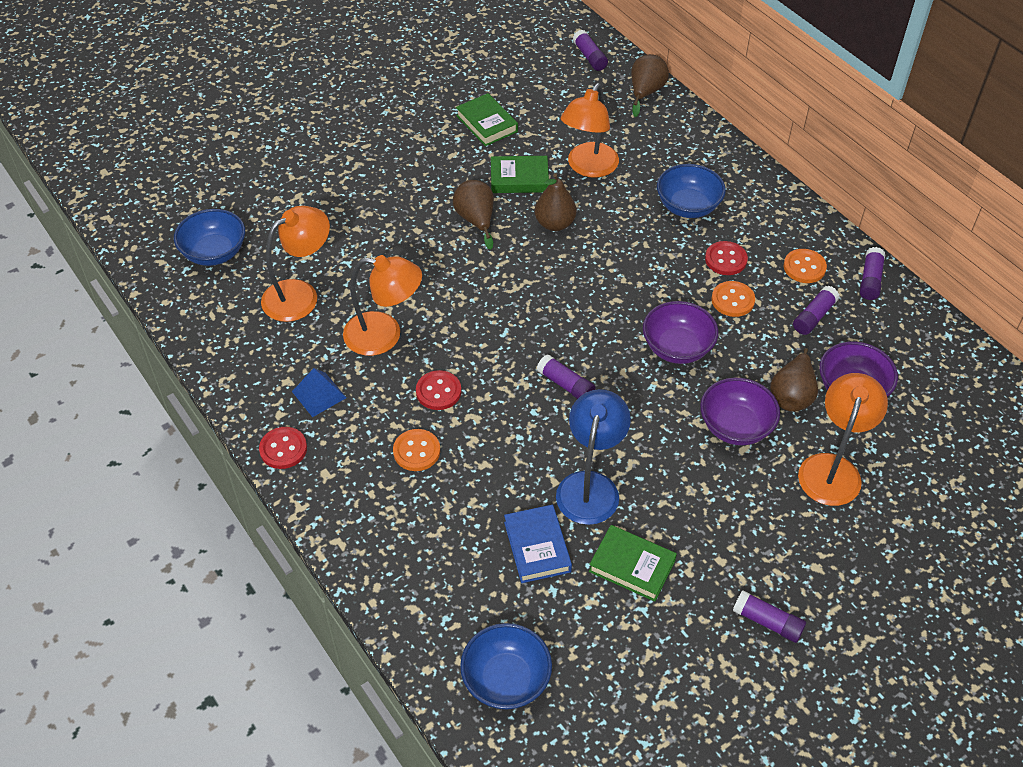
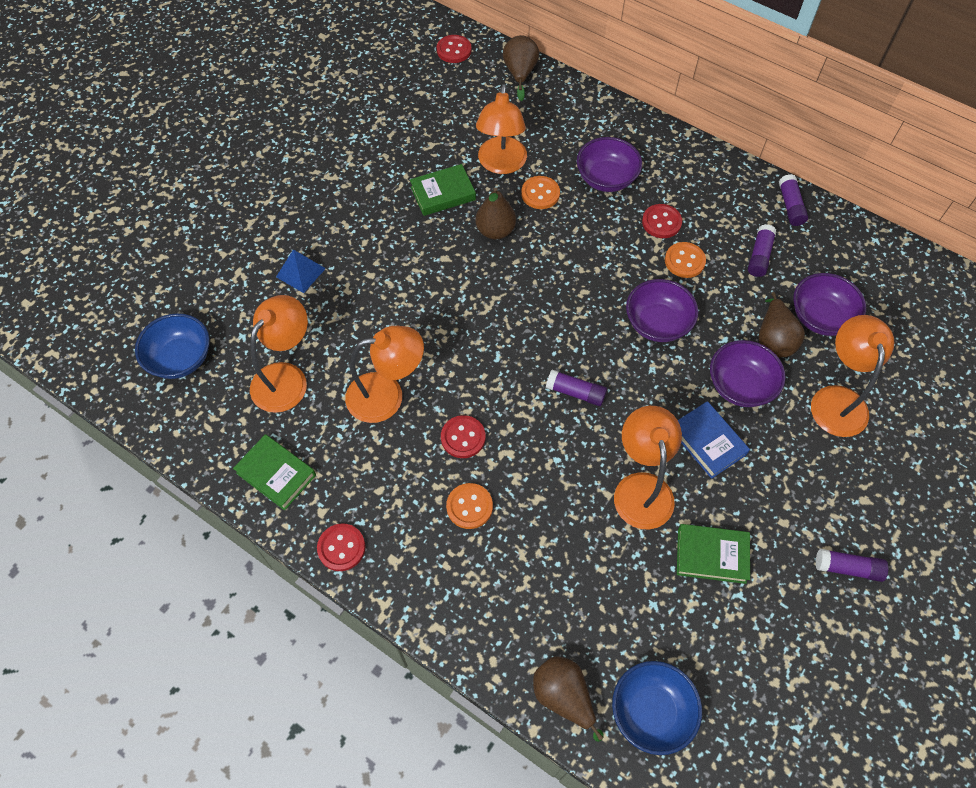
camera: 20 degrees left, 10 degrees up
blue pyramid [292,368,346,417] -> blue pyramid moved to [276,249,326,293]
brown pear [453,180,494,250] -> brown pear moved to [533,656,603,742]
green book [456,93,518,146] -> green book moved to [233,434,316,510]
blue book [504,505,572,583] -> blue book moved to [678,401,750,479]
blue lamp [556,389,631,525] -> orange lamp [614,406,682,529]
purple glue stick [572,30,608,71] -> red button [437,35,472,63]
blue bowl [657,164,726,218] -> purple bowl [577,137,642,192]
orange button [784,249,827,283] -> orange button moved to [521,176,560,209]

